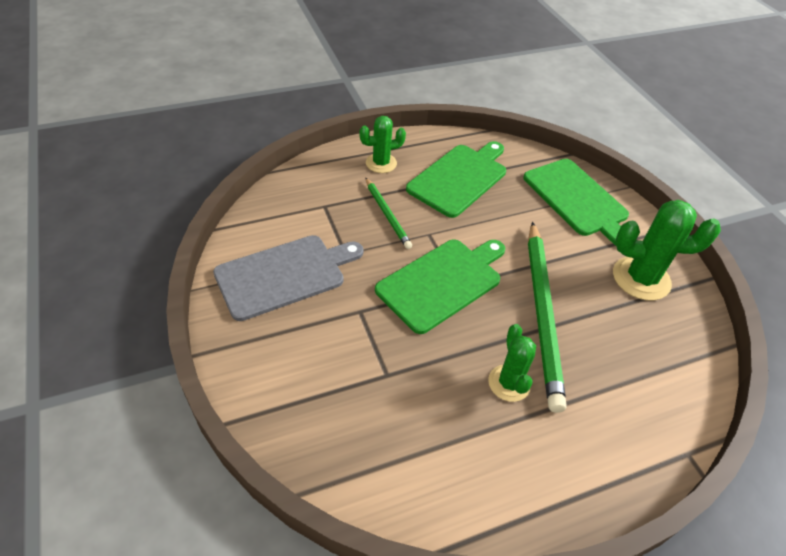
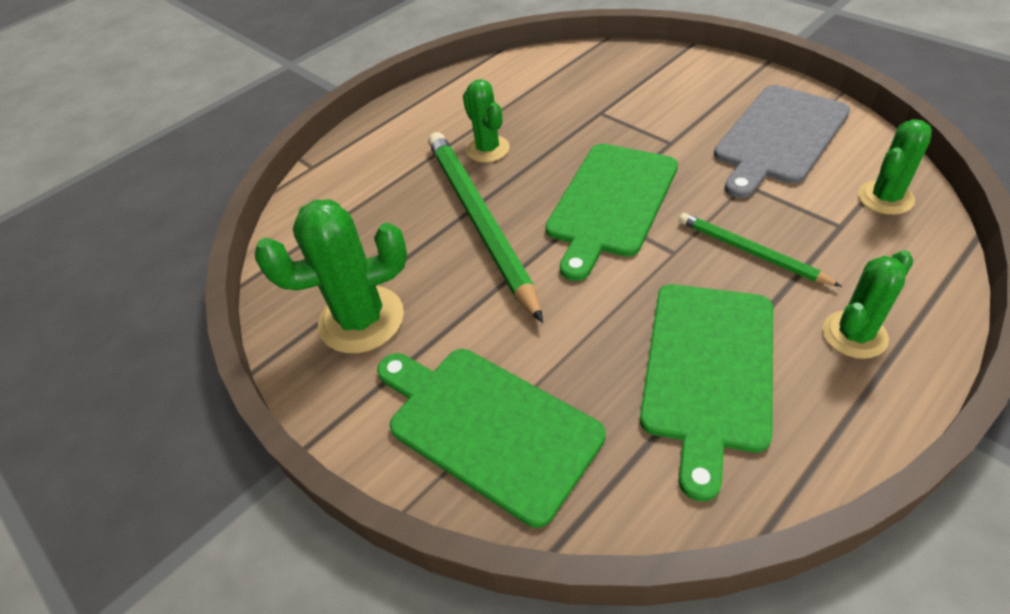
camera: 165 degrees right, 0 degrees up
none -> green cactus [858,119,932,215]

